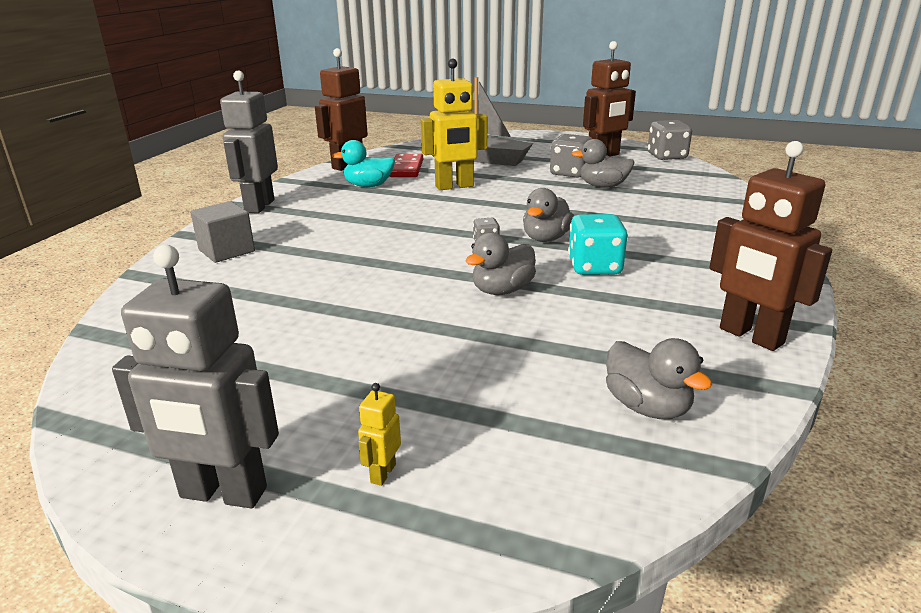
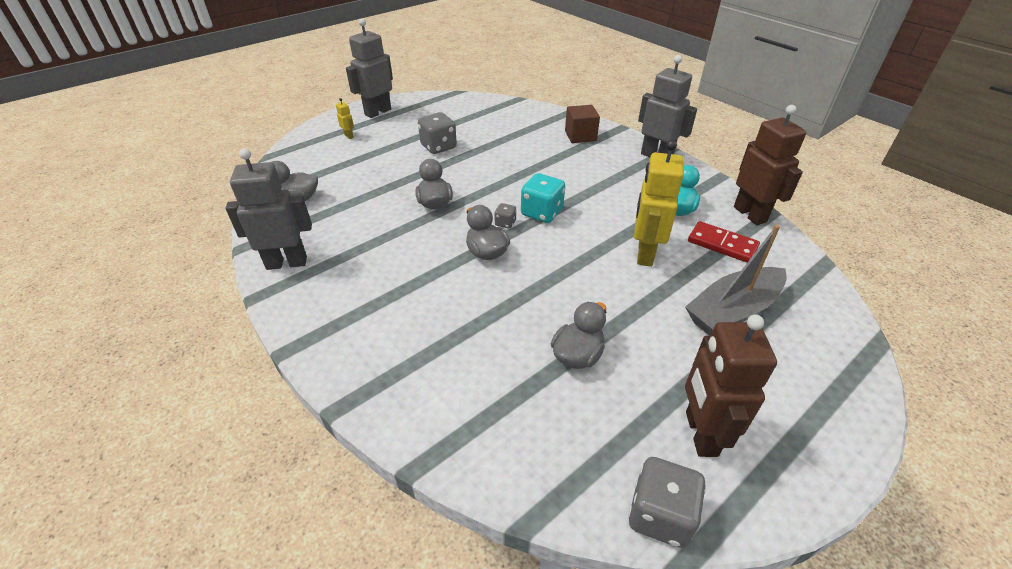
camera: 120 degrees right, 15 degrees up
grey cube [190,201,255,263] -> brown cube [565,105,600,143]
grey dice [550,134,592,178] -> grey dice moved to [418,112,457,154]
turquoise dice [568,214,628,275] -> turquoise dice moved to [521,173,565,223]
brown robot [709,141,832,351] -> grey robot [226,148,312,270]

